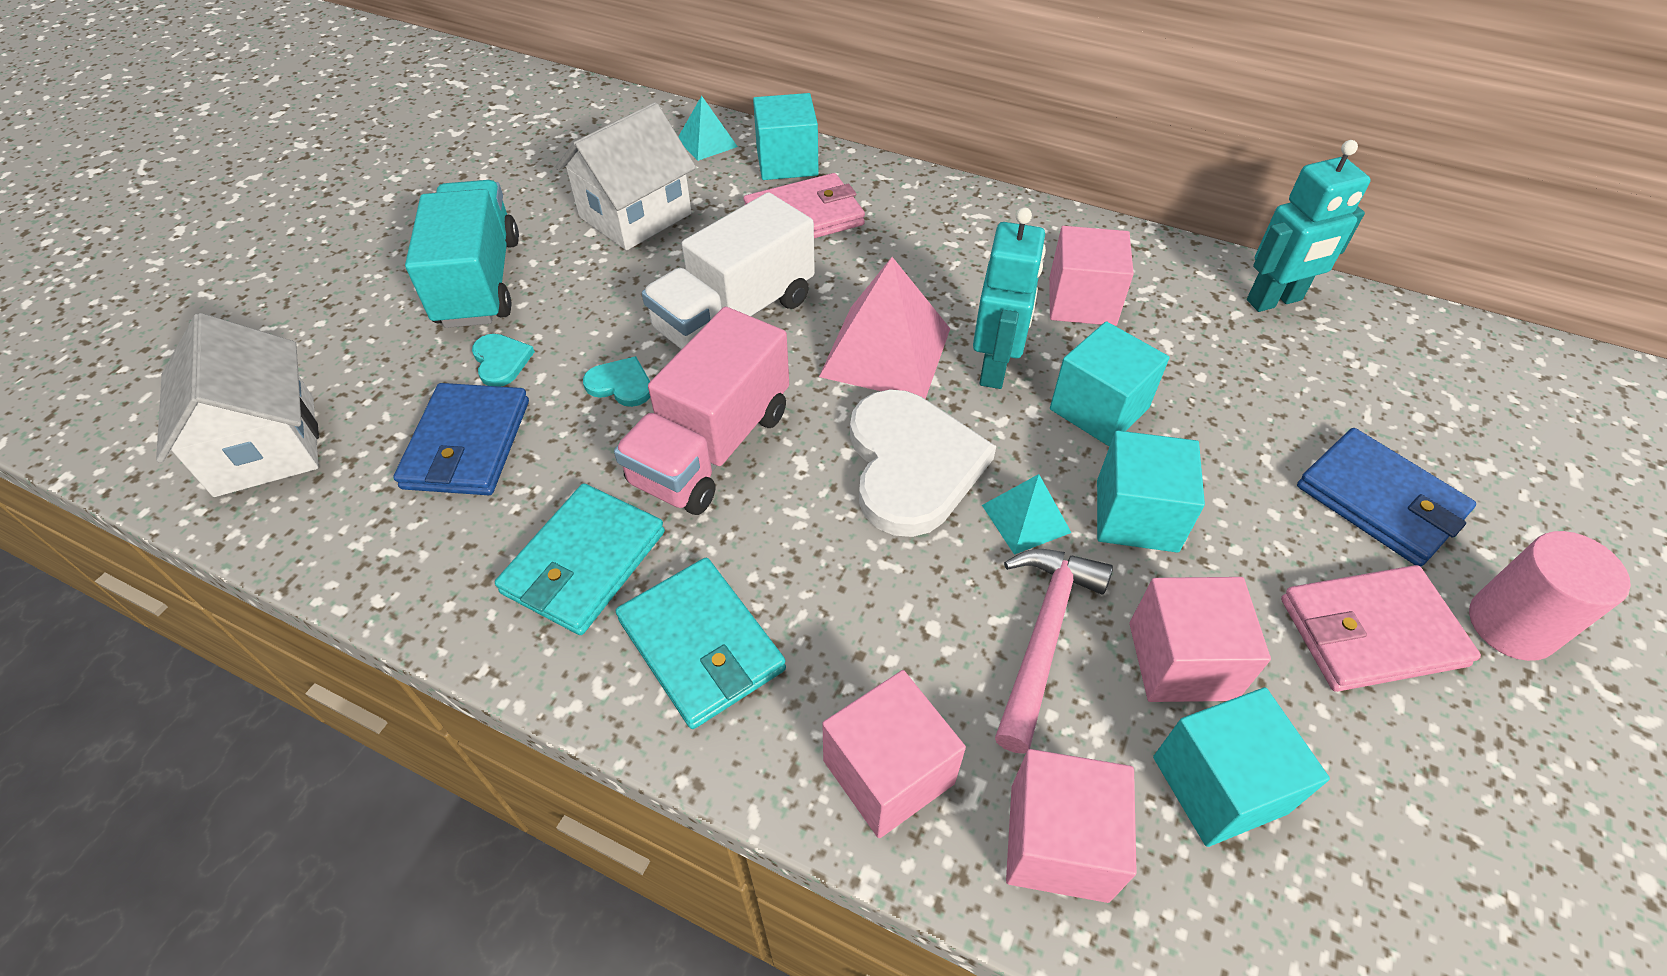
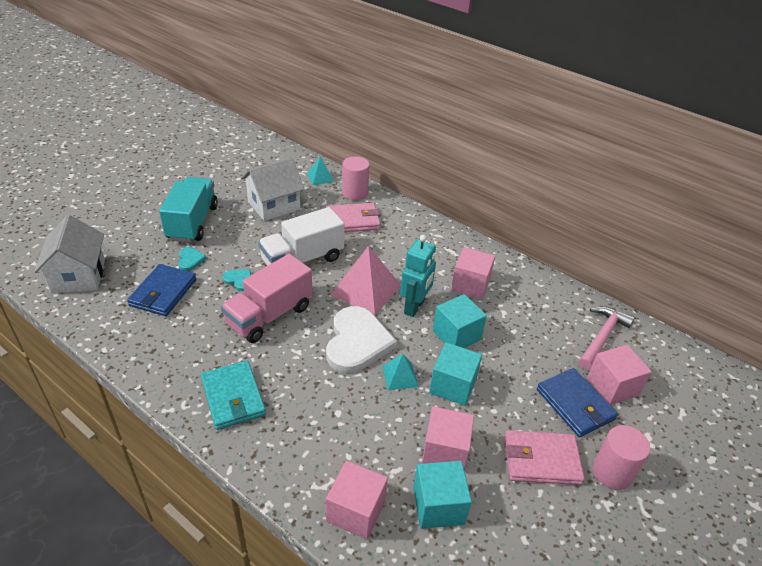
camera: 10 degrees right, 10 degrees down
turquoise wallet [495,484,665,635] -> none
turquoise cube [753,93,819,180] -> pink cylinder [342,156,370,201]
pink cube [822,670,966,838] -> pink cube moved to [587,345,652,405]
pink hammer [995,549,1113,754] -> pink hammer moved to [579,306,635,370]
turquoise robot [1247,140,1371,312] -> none

